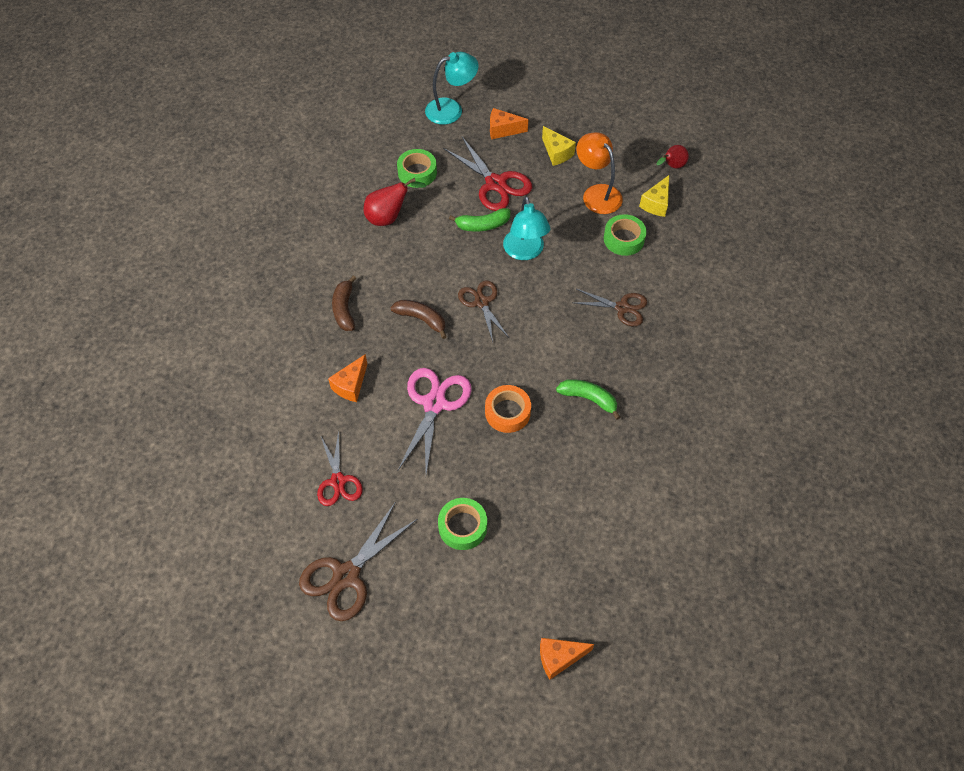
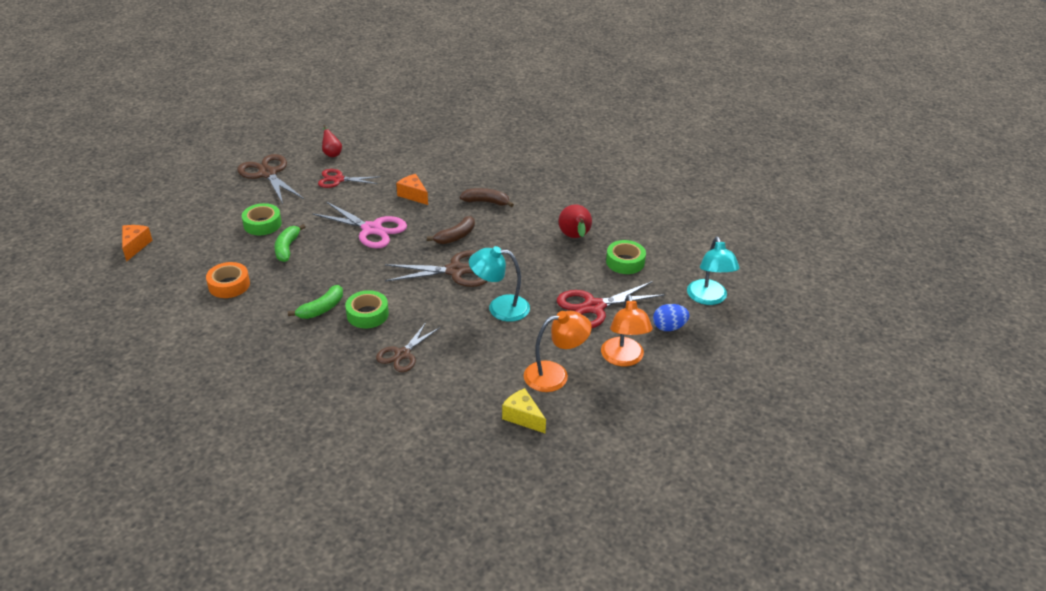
camera: 105 degrees right, 20 degrees down
green banana [449,208,510,232] -> green banana moved to [274,224,305,262]
brown scissors [458,280,508,342] -> brown scissors [385,250,487,287], size x1.52
orange tape [485,385,531,433] -> orange tape moved to [206,262,250,298]
orange cheese [490,108,528,139] -> blue egg [653,304,690,331]
yellow cheese [542,126,576,166] -> orange lamp [601,294,653,367]
green tape [604,214,647,256] -> green tape moved to [345,290,389,328]
red pear [657,145,689,169] -> red pear moved to [322,125,342,157]

